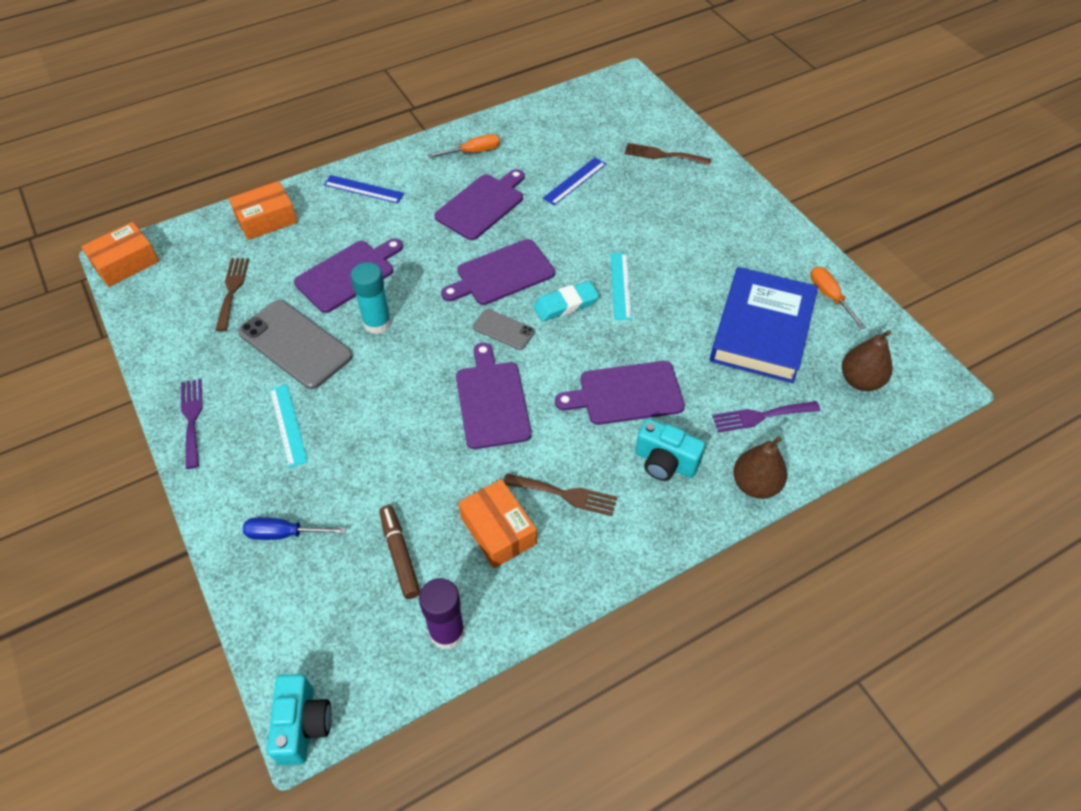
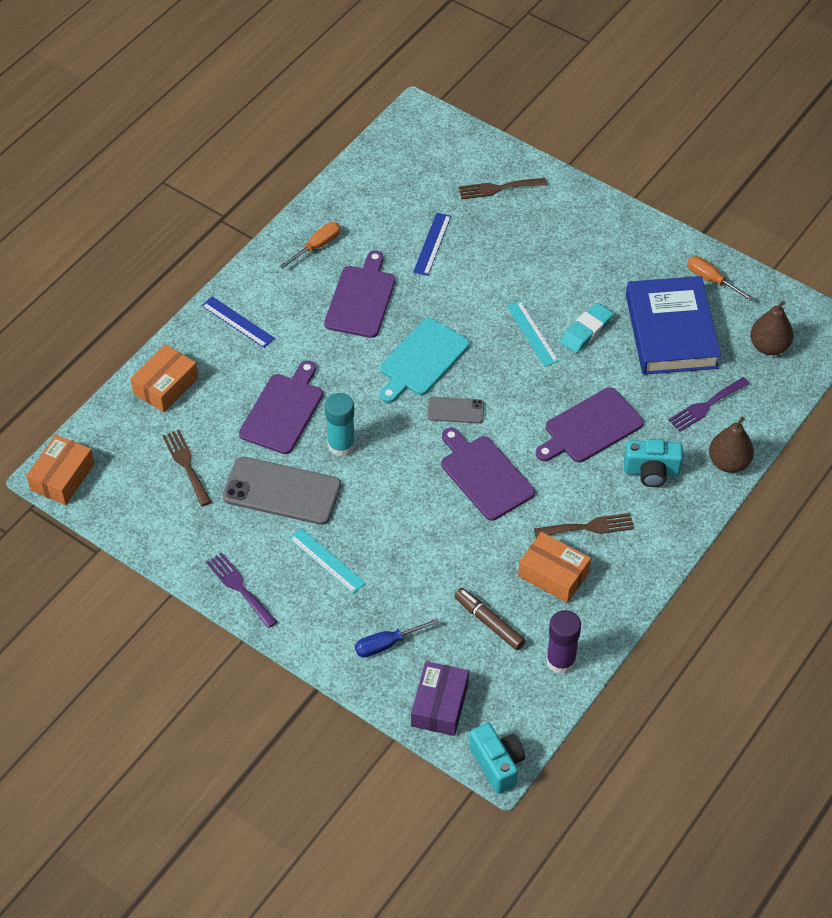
camera: 25 degrees left, 0 degrees up
blue ruler [324,175,404,203] -> blue ruler turned 45 degrees clockwise [201,296,275,348]
purple cutting board [441,239,555,305] -> turquoise cutting board [380,318,470,403]
turquoise eraser [533,281,599,321] -> turquoise eraser moved to [560,303,614,353]
none -> purple box [411,661,469,736]

